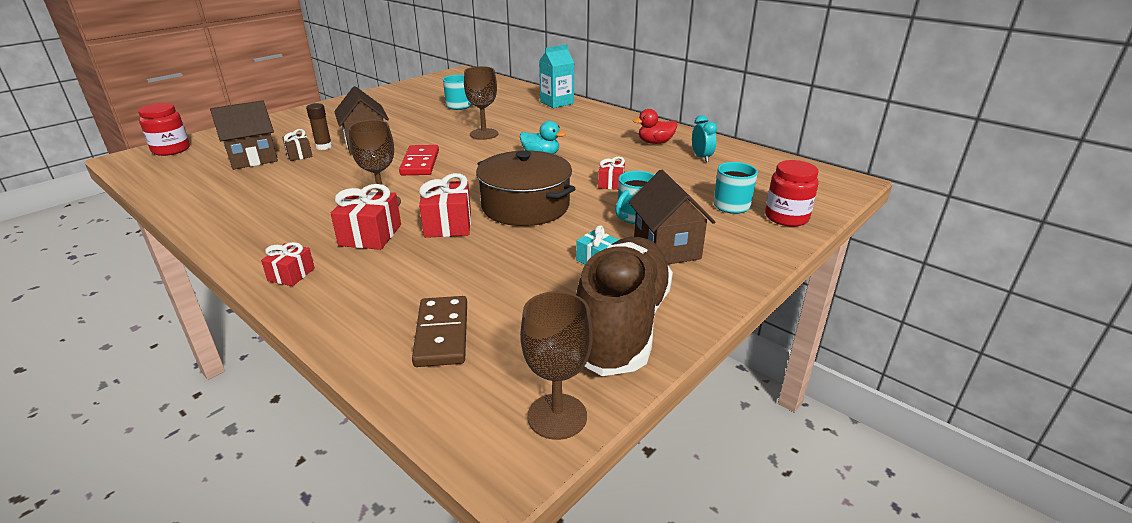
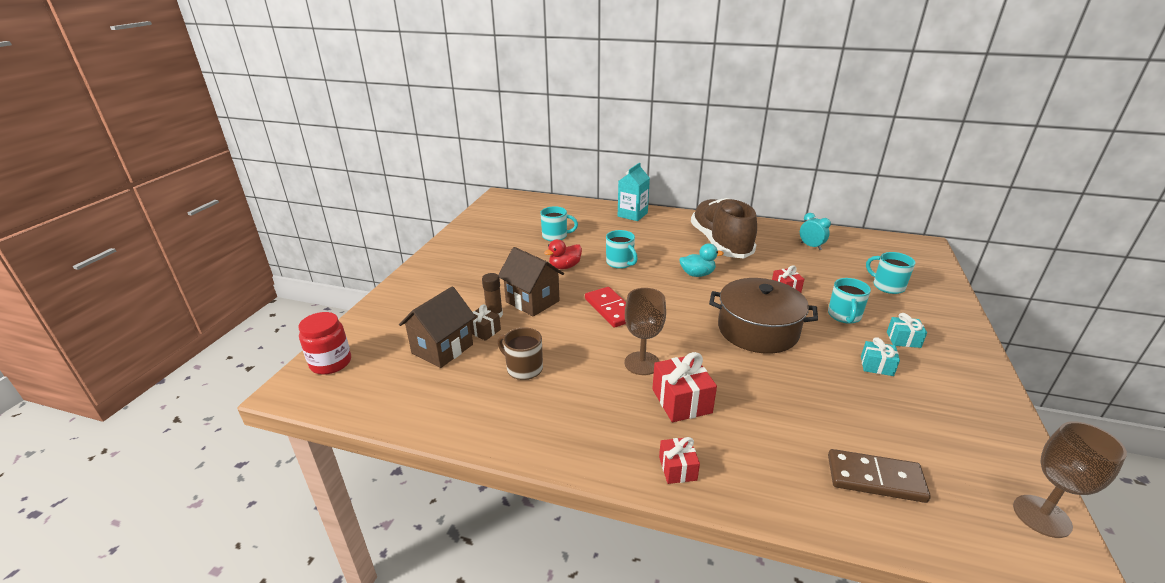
camera: 25 degrees left, 0 degrees up
brown domino [412,296,467,367] -> brown domino turned 45 degrees counterclockwise [828,449,931,503]
red gift [419,173,471,238] -> none
brown goblet [464,66,498,140] -> turquoise mug [606,230,638,269]
brown shoe [576,237,673,376] -> brown shoe moved to [691,198,757,259]
brown house [629,170,715,264] -> turquoise gift [887,313,927,348]
red duck [633,109,677,144] -> red duck moved to [544,239,582,269]
red jar [765,160,819,227] -> none
none -> brown mug [497,327,543,380]

